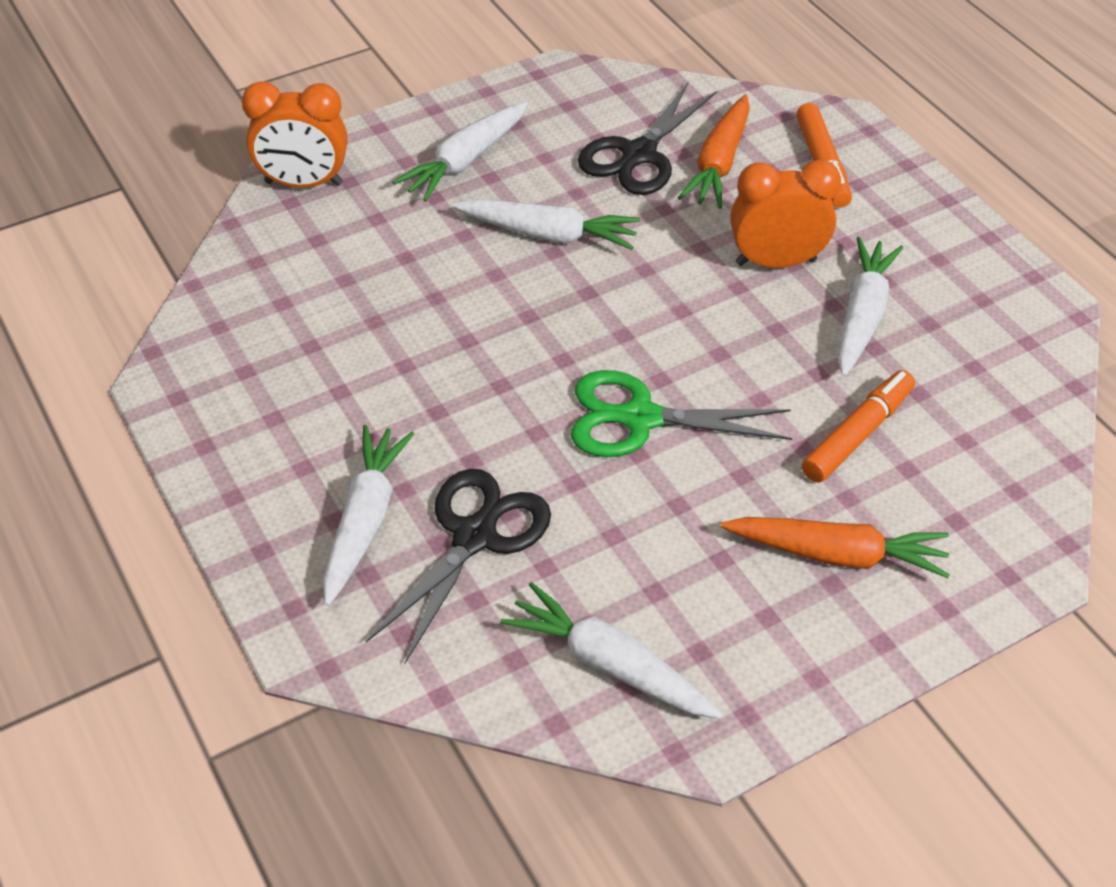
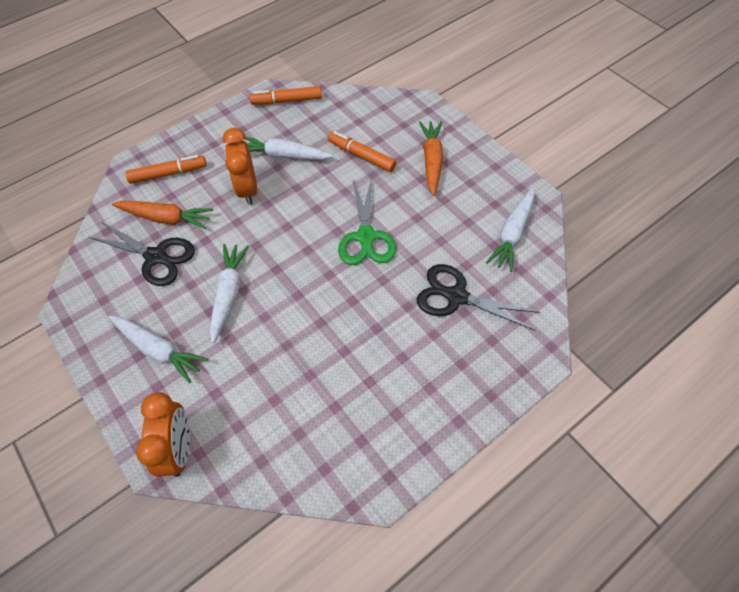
camera: 95 degrees left, 10 degrees up
white carrot [323,425,414,606] -> none
none -> orange marker [249,86,322,105]

